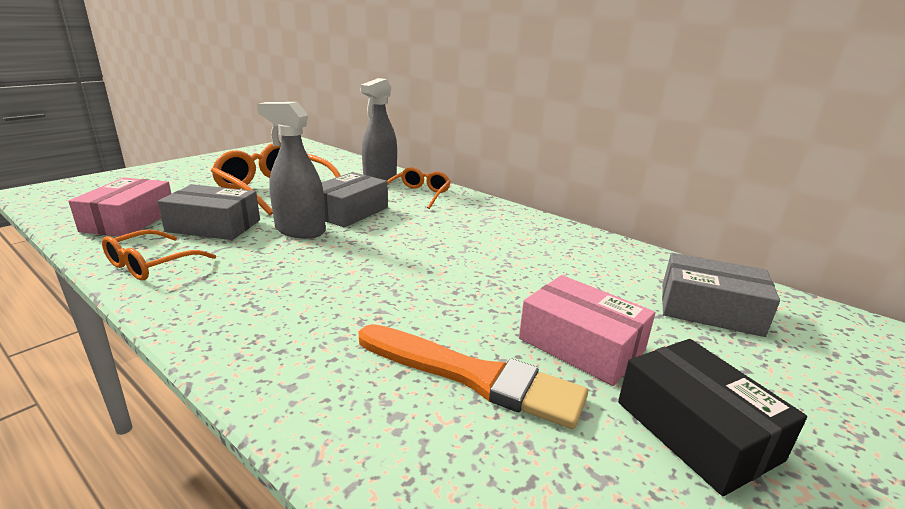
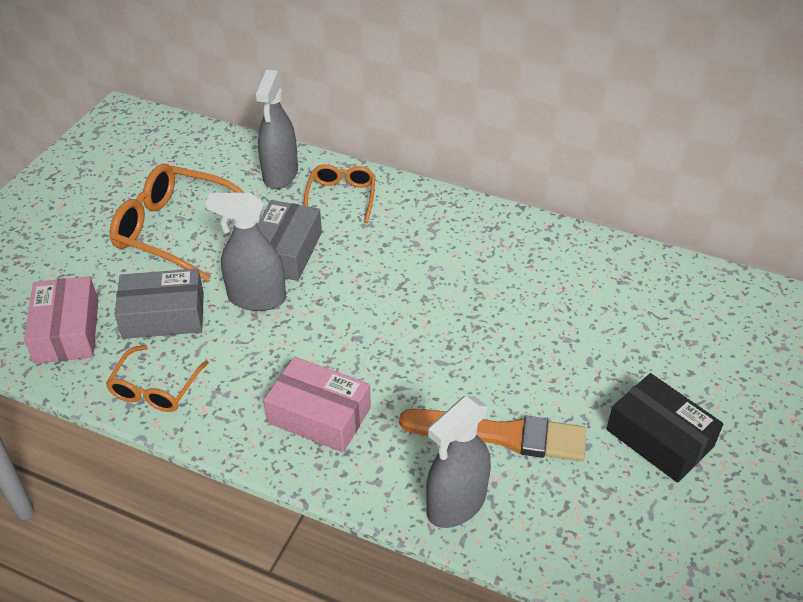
camera: 15 degrees left, 20 degrees up
pink box [519,275,655,386] -> pink box moved to [264,357,371,453]
grey box [662,253,780,337] -> none
none -> grey spray bottle [426,396,491,528]

